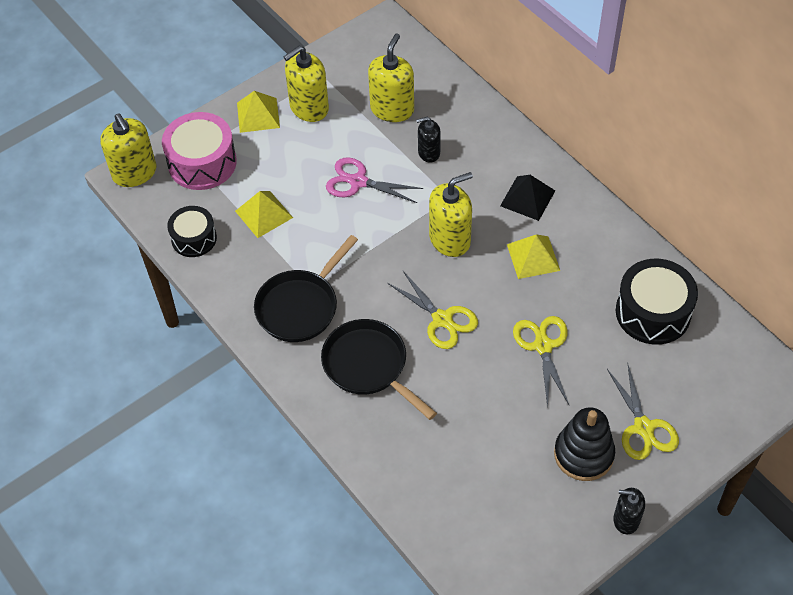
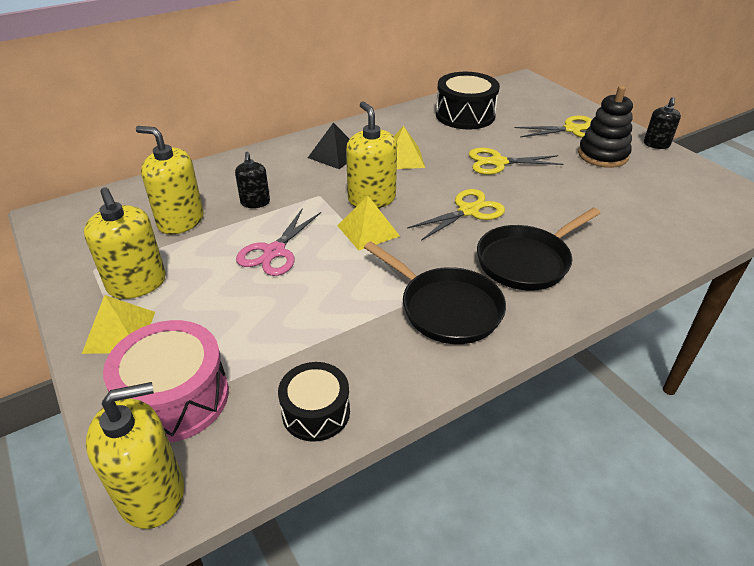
camera: 85 degrees left, 15 degrees down
yellow pyramid [235,191,293,238] -> yellow pyramid moved to [337,196,400,251]

